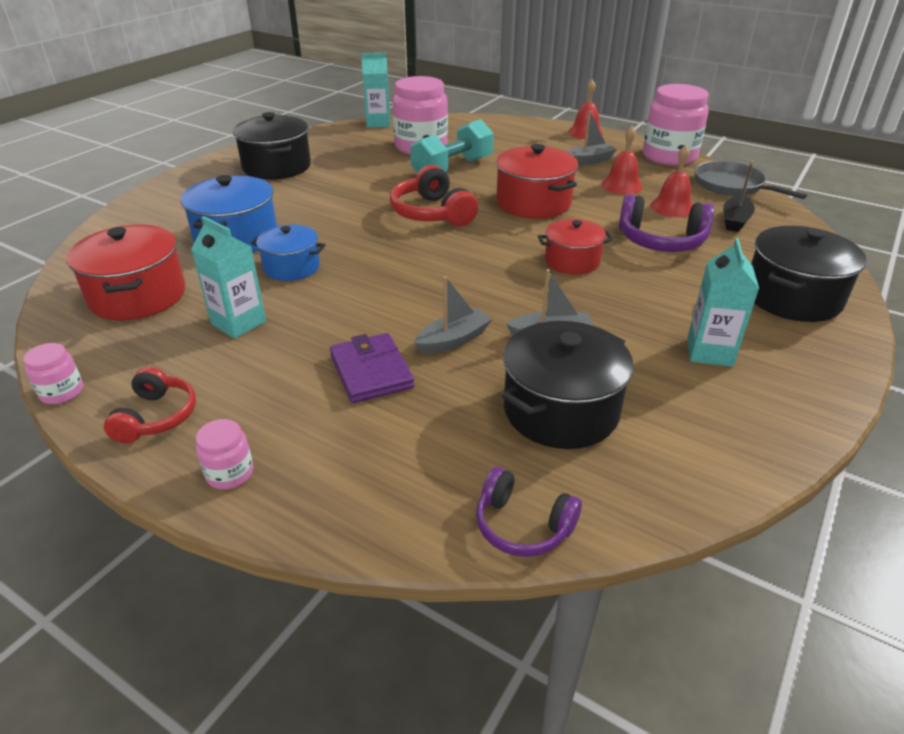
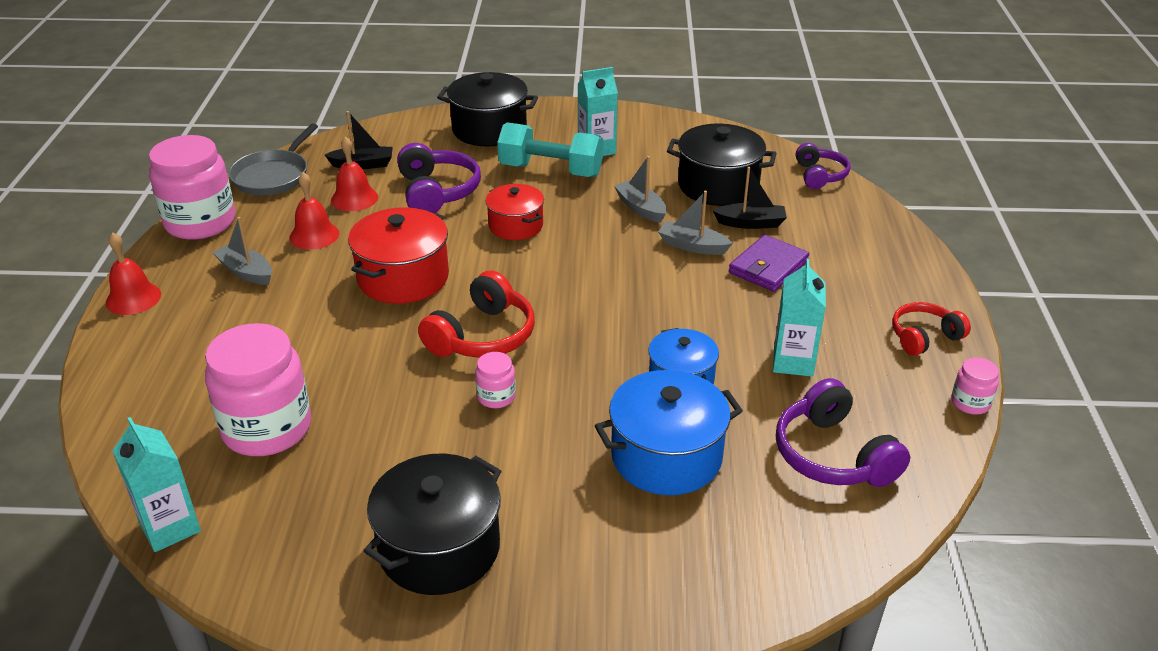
camera: 120 degrees left, 0 degrees up
red pot [67,225,186,320] -> purple headphones [776,378,910,487]
pink jar [196,419,253,489] -> pink jar moved to [475,352,516,408]
turquoise dumbbell [410,119,494,173] -> turquoise dumbbell moved to [497,122,603,177]
none -> black boat [713,167,787,229]

